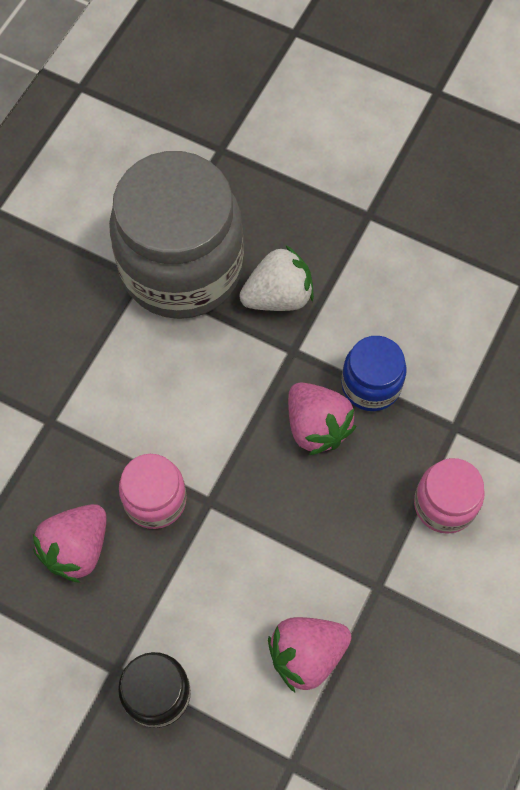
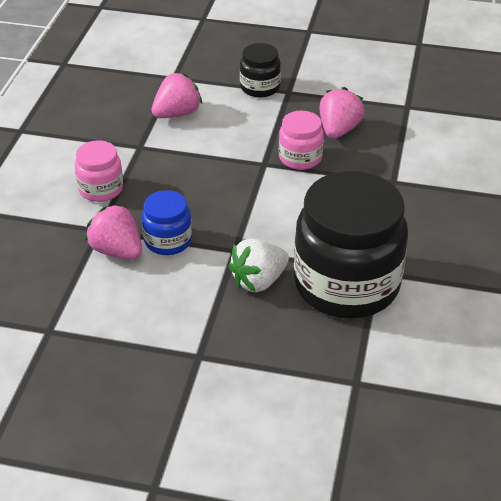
camera: 165 degrees right, 25 degrees down
grey jar [109,151,244,319] -> black jar [294,171,408,318]
pink strawberry [288,383,356,455] -> pink strawberry moved to [85,204,142,260]

